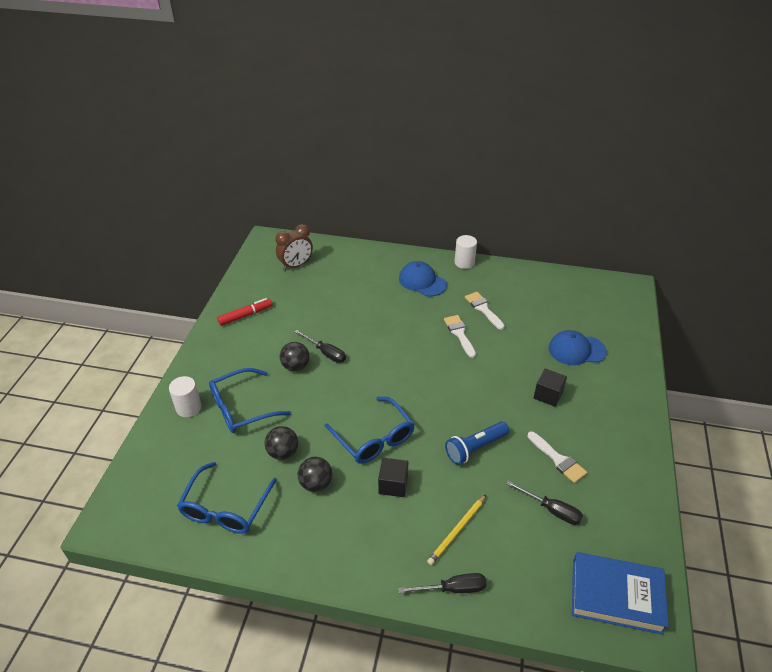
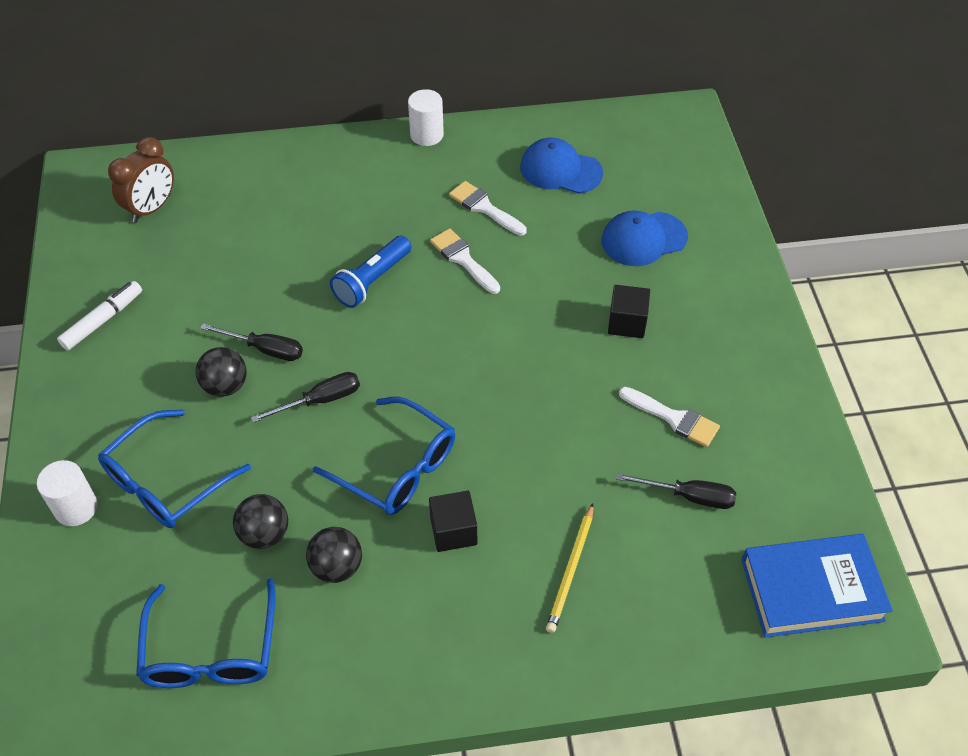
camera: 20 degrees left, 10 degrees up
red marker [217,298,272,326] -> white marker [57,281,142,350]
black screwdriver [398,573,487,593] -> black screwdriver moved to [251,372,360,423]
blue cap [399,261,447,296] -> blue cap moved to [520,138,603,194]
blue flashlight [445,422,509,465] -> blue flashlight moved to [330,236,411,308]

